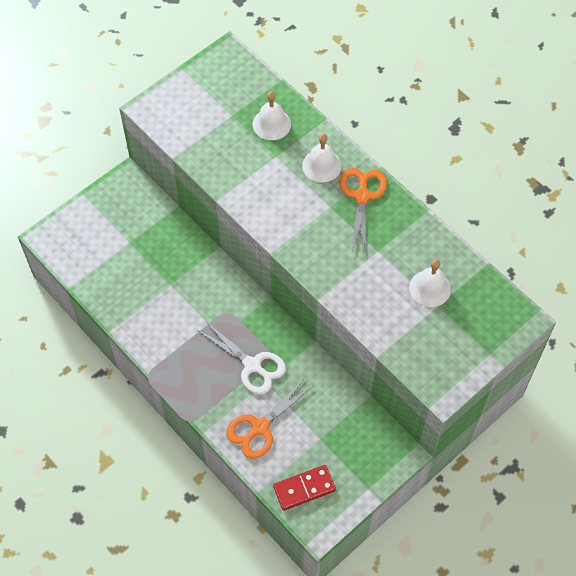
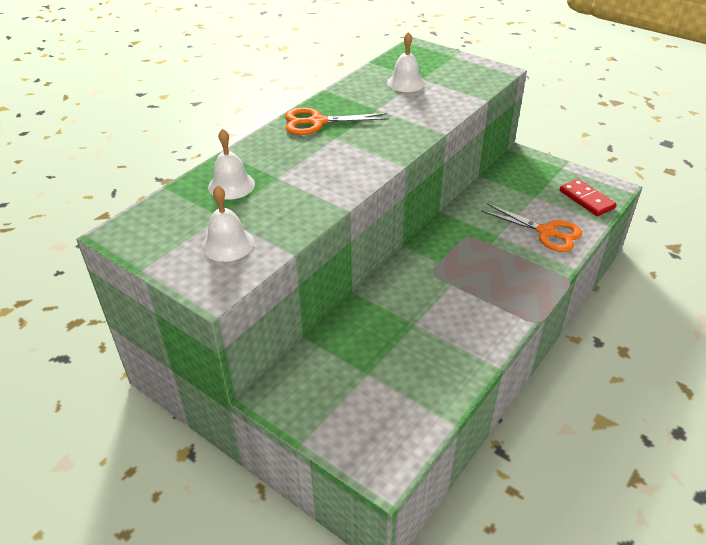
camera: 100 degrees left, 20 degrees down
white scissors [197,321,286,394] -> none
white bell [302,134,342,182] -> white bell moved to [202,185,254,262]

